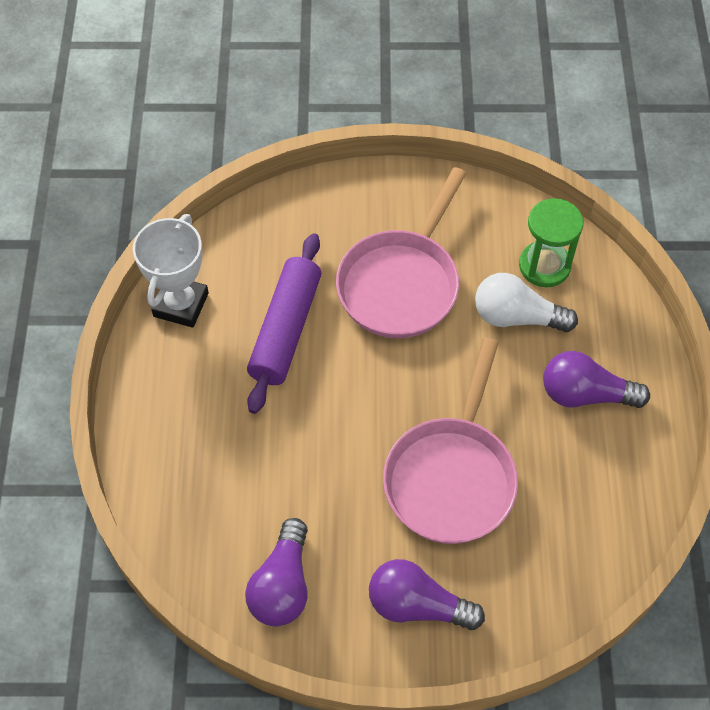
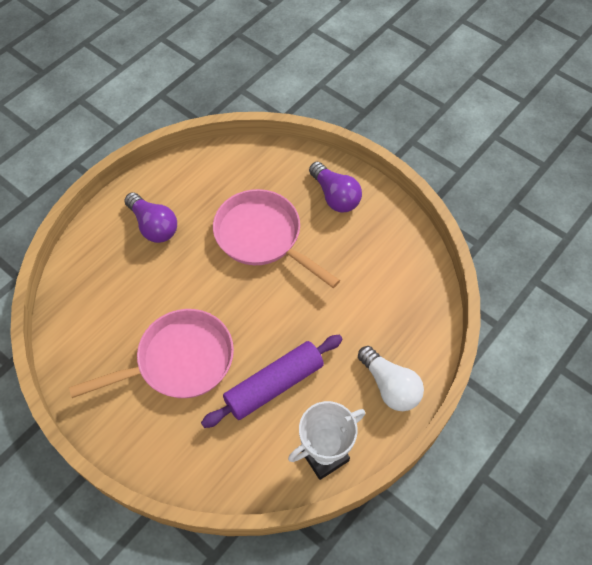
camera: 140 degrees left, 0 degrees up
purple light bulb [245,518,308,626] -> none
pink pan [383,338,518,544] -> pink pan turned 105 degrees counterclockwise [213,189,340,288]
white light bulb [475,273,578,332] -> white light bulb moved to [358,346,424,411]
green hourglass [519,198,583,287] -> none

